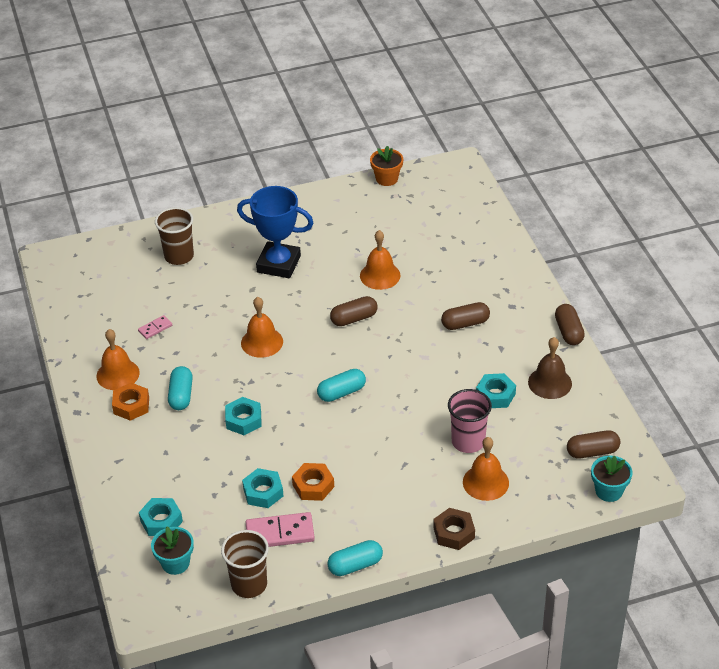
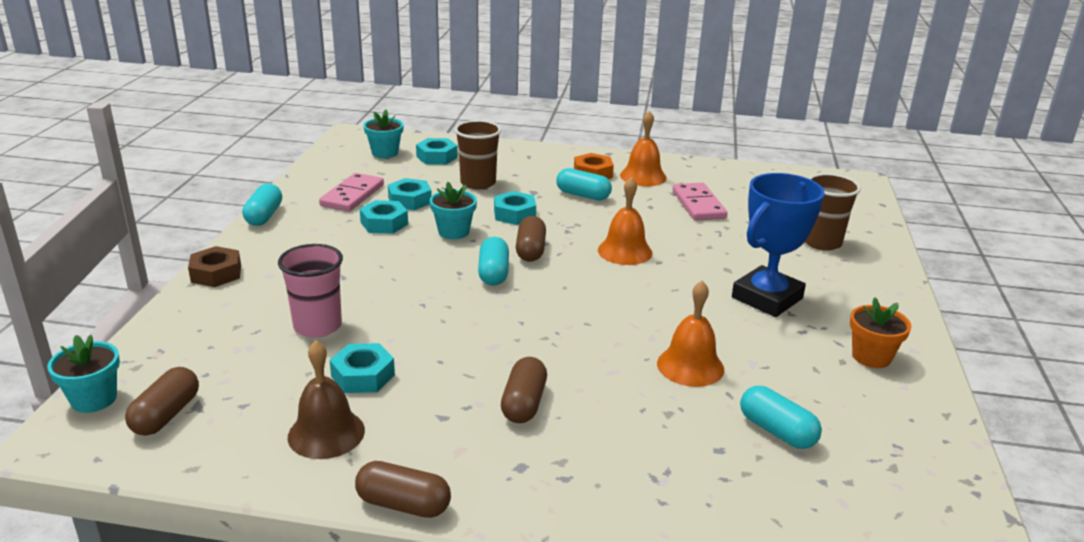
camera: 115 degrees right, 15 degrees down
pink domino [138,315,172,339] -> pink domino [672,183,727,221], size x1.85
brown cup [221,530,269,598] -> brown cup moved to [454,120,501,189]
orange nut [292,463,334,501] -> turquoise nut [360,200,408,234]
brown capsule [330,296,377,326] -> brown capsule moved to [516,216,546,262]
orange flower pot [370,146,403,186] -> orange flower pot moved to [850,297,912,368]
orange bell [463,437,509,501] -> none
none -> turquoise flower pot [430,182,477,239]
none -> turquoise capsule [740,386,822,449]

